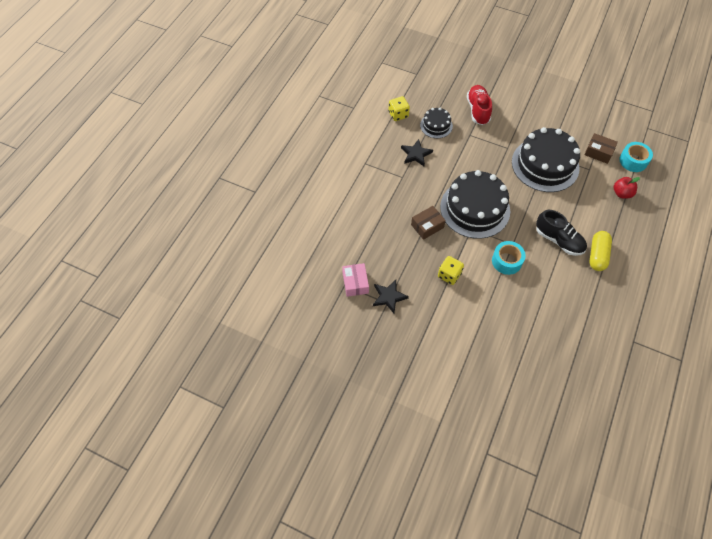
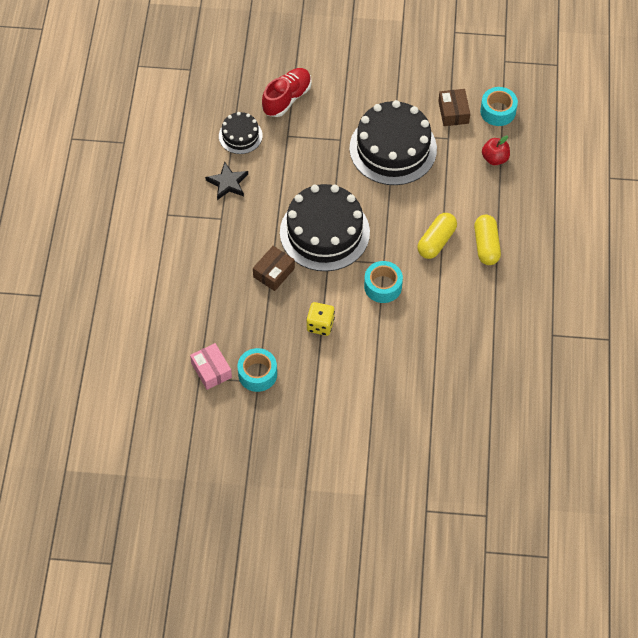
camera: 20 degrees left, 0 degrees up
black star [373,280,409,313] -> turquoise tape [237,348,277,392]
yellow dice [388,96,410,121] -> none
red shoe [467,85,492,125] -> red shoe turned 60 degrees clockwise [262,68,312,117]
black shoe [536,210,587,256] -> yellow capsule [417,213,457,259]
brown box [584,133,618,164] -> brown box turned 75 degrees clockwise [438,89,470,126]

